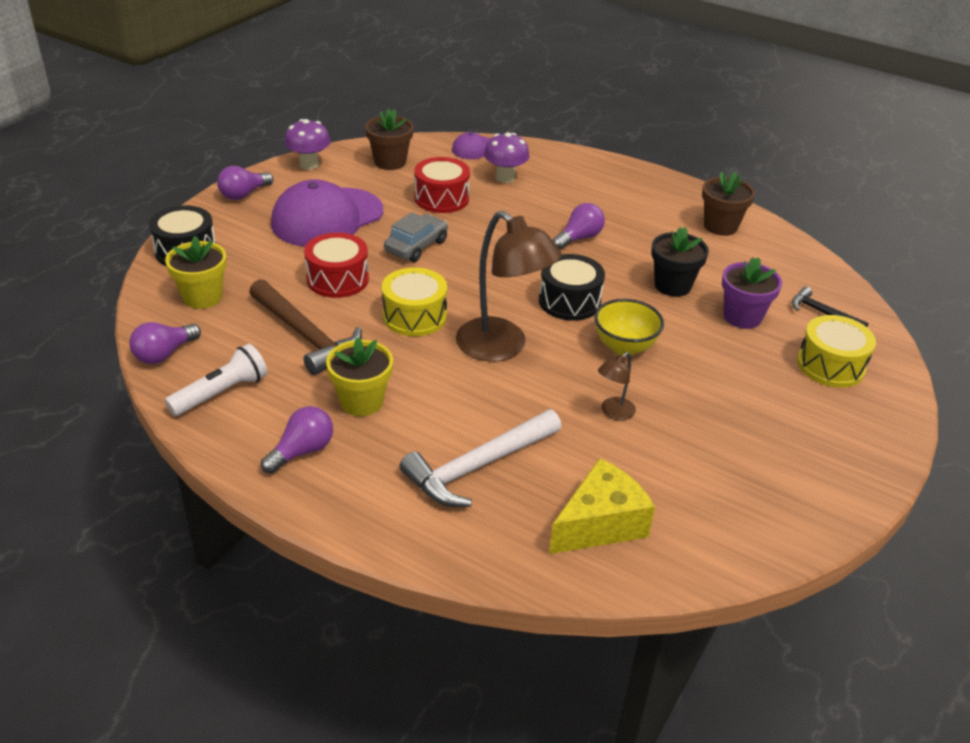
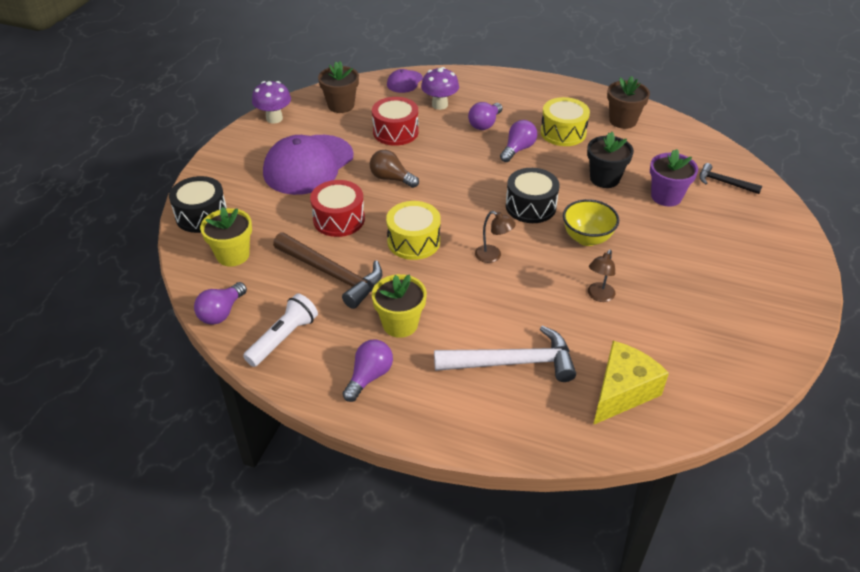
camera: 10 degrees left, 5 degrees up
purple light bulb [217,166,273,200] -> purple light bulb moved to [468,102,503,130]
grey car [384,212,448,262] -> brown light bulb [370,150,419,188]
white hammer [399,410,561,507] -> white hammer turned 135 degrees counterclockwise [434,326,576,382]
brown lamp [456,211,561,362] -> brown lamp [475,211,516,263], size x0.46
yellow drum [797,315,876,388] -> yellow drum moved to [540,97,590,146]

